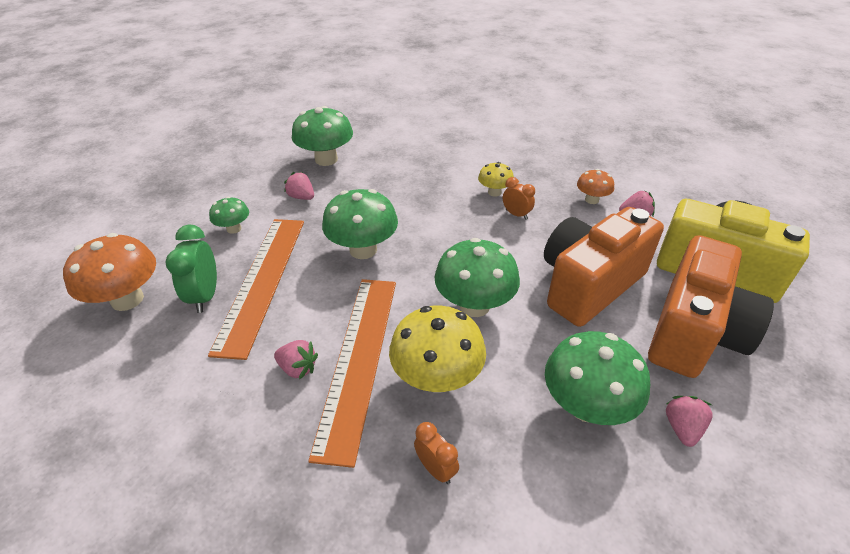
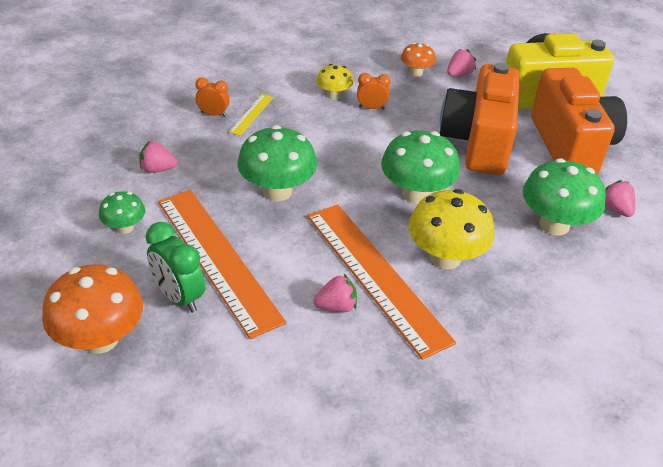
camera: 40 degrees left, 0 degrees up
green mushroom [292,106,353,166] -> none
orange clock [414,422,459,484] -> orange clock moved to [195,78,230,117]
none -> yellow ruler [229,94,273,136]

